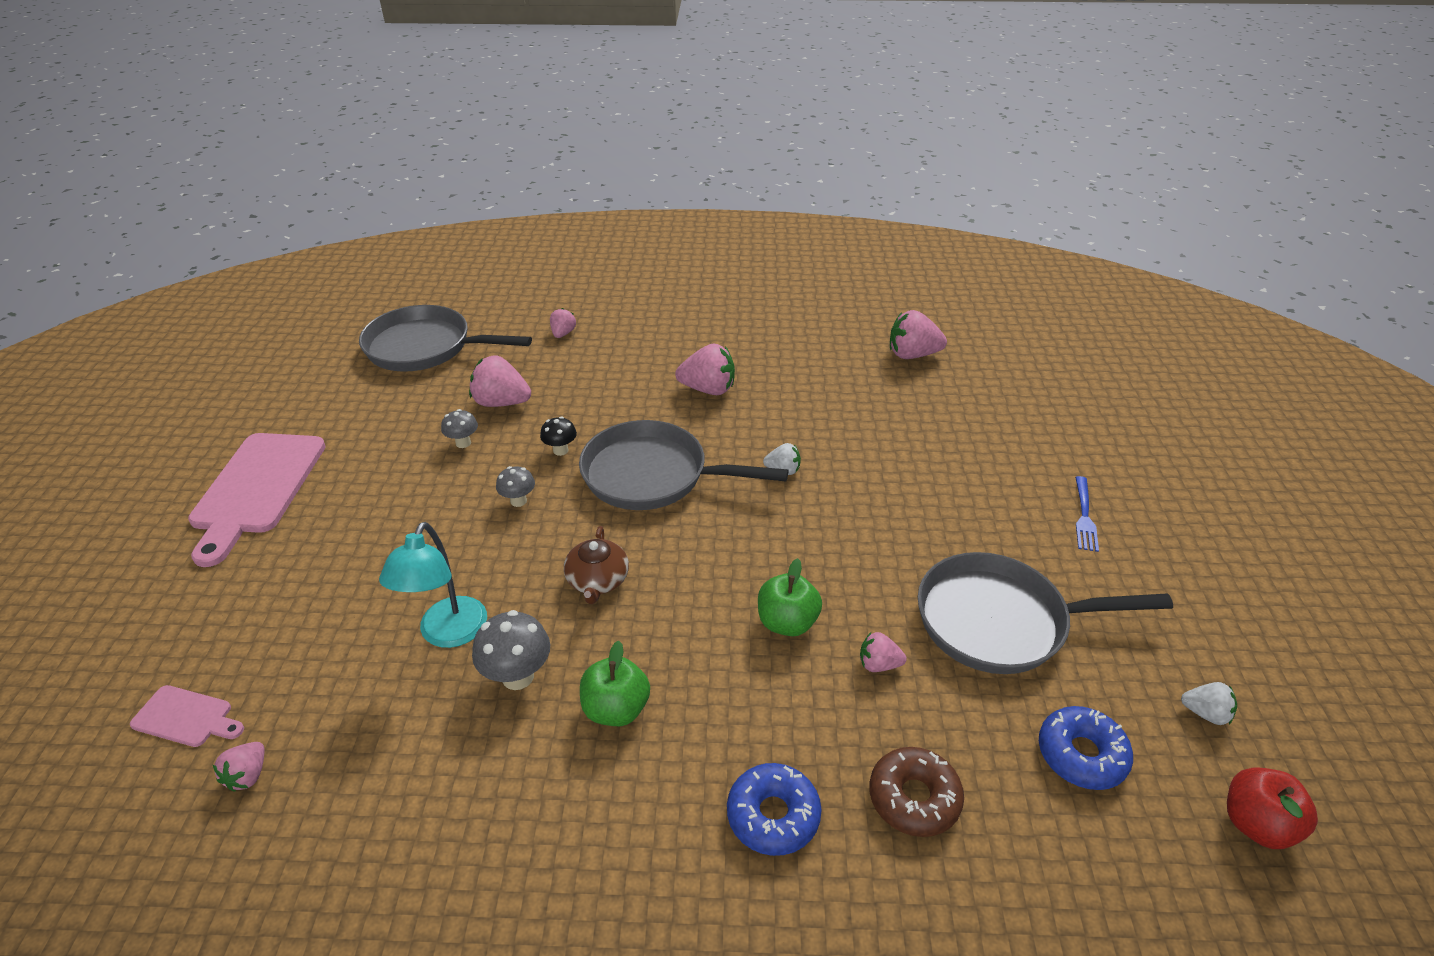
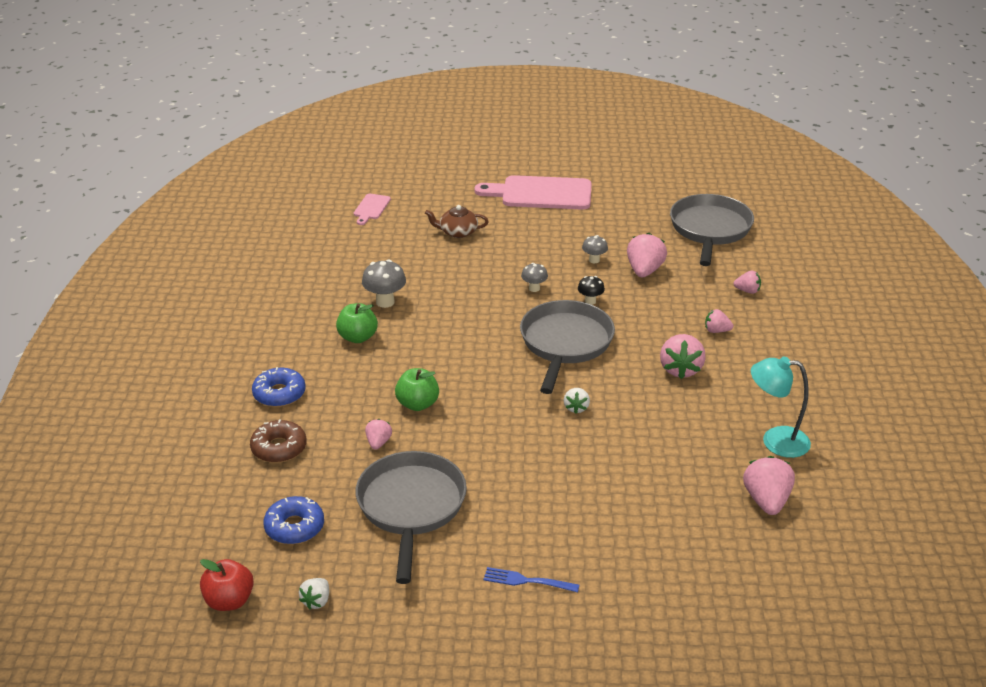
camera: 90 degrees right, 5 degrees down
pink strawberry [213,742,265,792] -> pink strawberry moved to [705,309,733,333]
turquoise lamp [379,522,487,648] -> turquoise lamp moved to [751,356,811,458]
brown teapot [564,526,629,604] -> brown teapot moved to [425,205,489,238]

